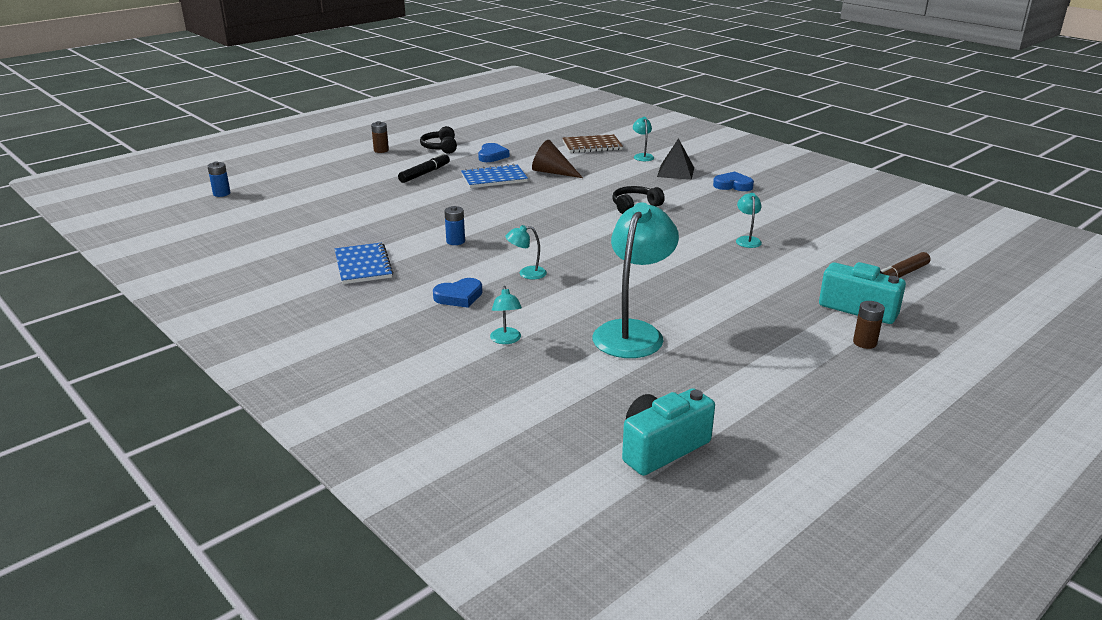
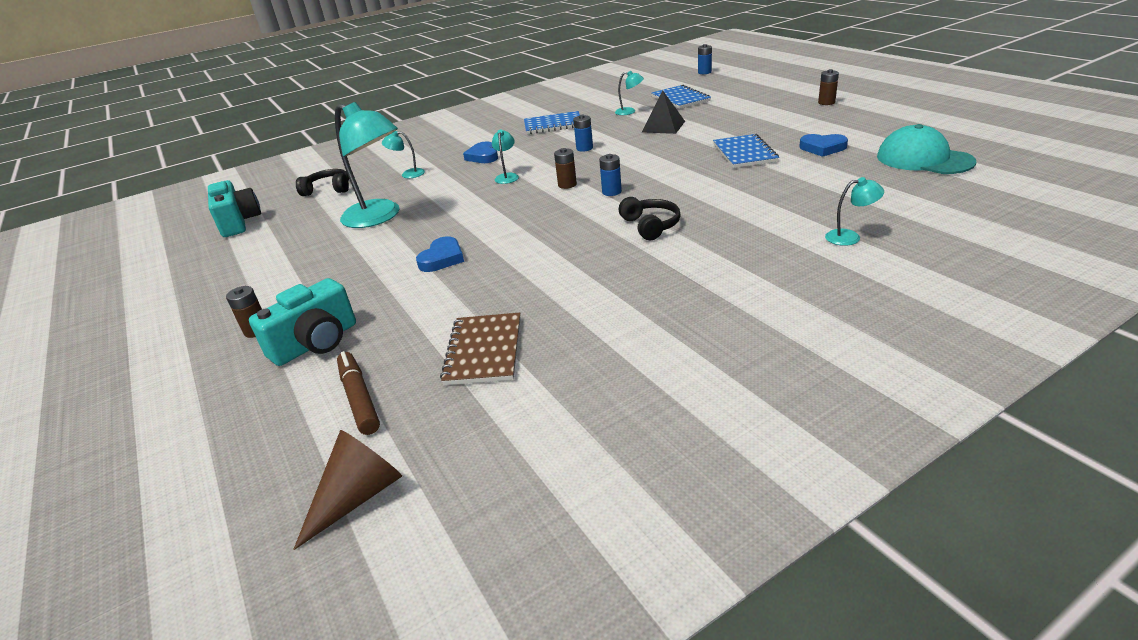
camera: 105 degrees right, 5 degrees up
black marker [398,153,450,183] -> none
black headphones [420,126,457,154] -> black headphones moved to [296,169,349,196]
brown cone [532,140,583,178] -> brown cone moved to [293,430,402,550]
brown notebook [562,134,623,153] -> brown notebook moved to [440,313,521,385]
black pyramid [657,138,694,180] -> black pyramid moved to [642,90,685,134]
blue heart [713,172,754,191] -> blue heart moved to [416,237,464,272]
turquoise lamp [736,193,762,248] -> turquoise lamp moved to [615,71,644,115]
none -> brown battery [554,148,577,189]
none -> blue battery [599,154,622,196]
none -> blue notebook [651,85,711,109]
none -> turquoise cap [877,124,977,174]

